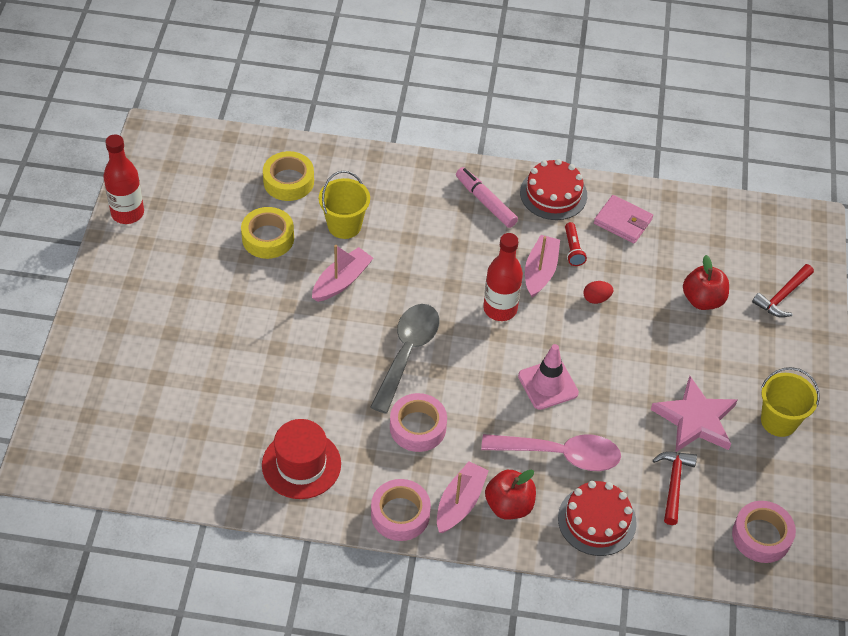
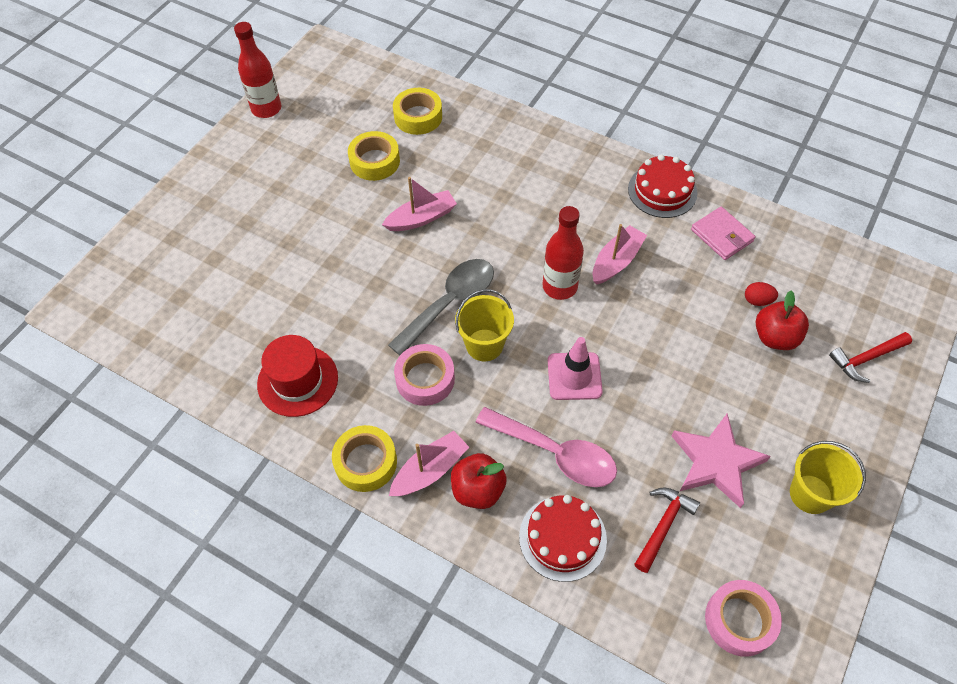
camera: 25 degrees right, 5 degrees up
yellow bucket [319,171,370,239] -> yellow bucket moved to [455,289,514,361]
pink tape [371,479,431,541] -> yellow tape [332,425,397,492]
pink marker [456,167,518,228] -> none
red flashlight [565,222,587,266] -> none
red egg [583,281,613,304] -> red egg moved to [745,282,778,306]

